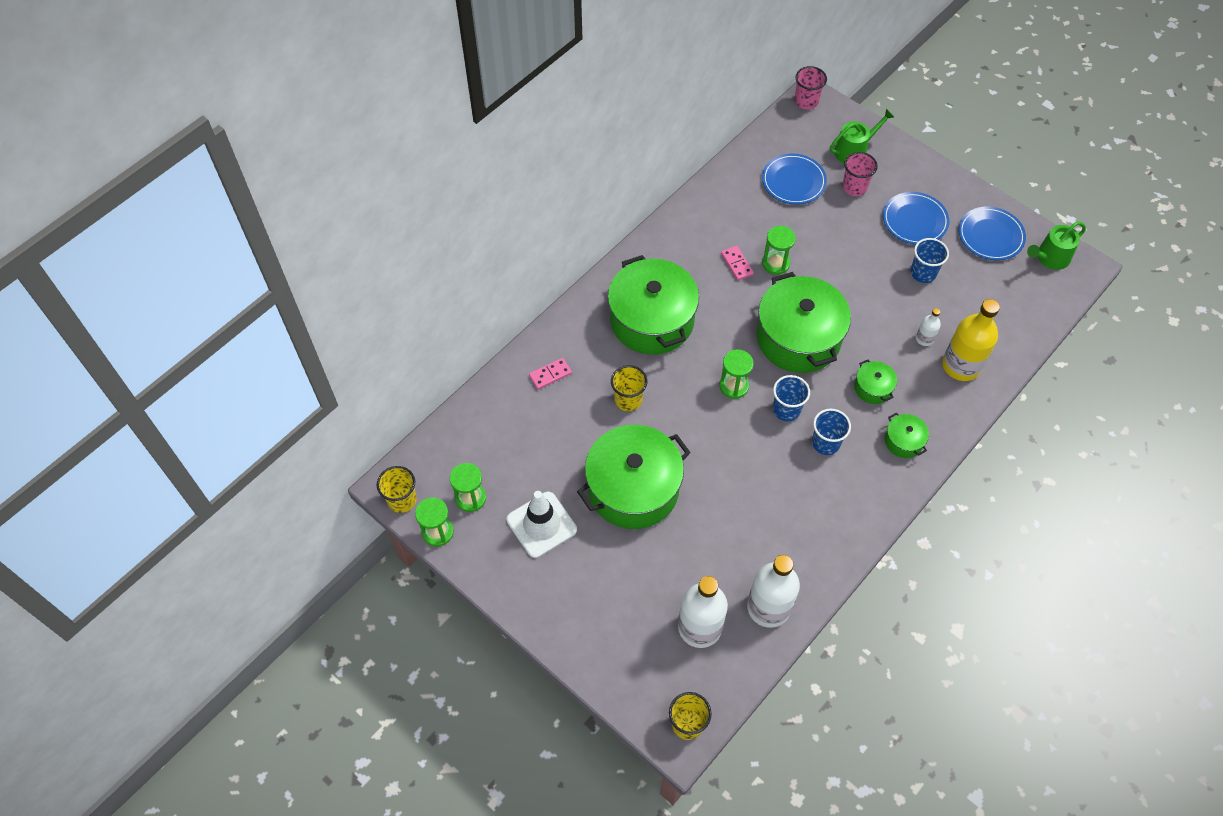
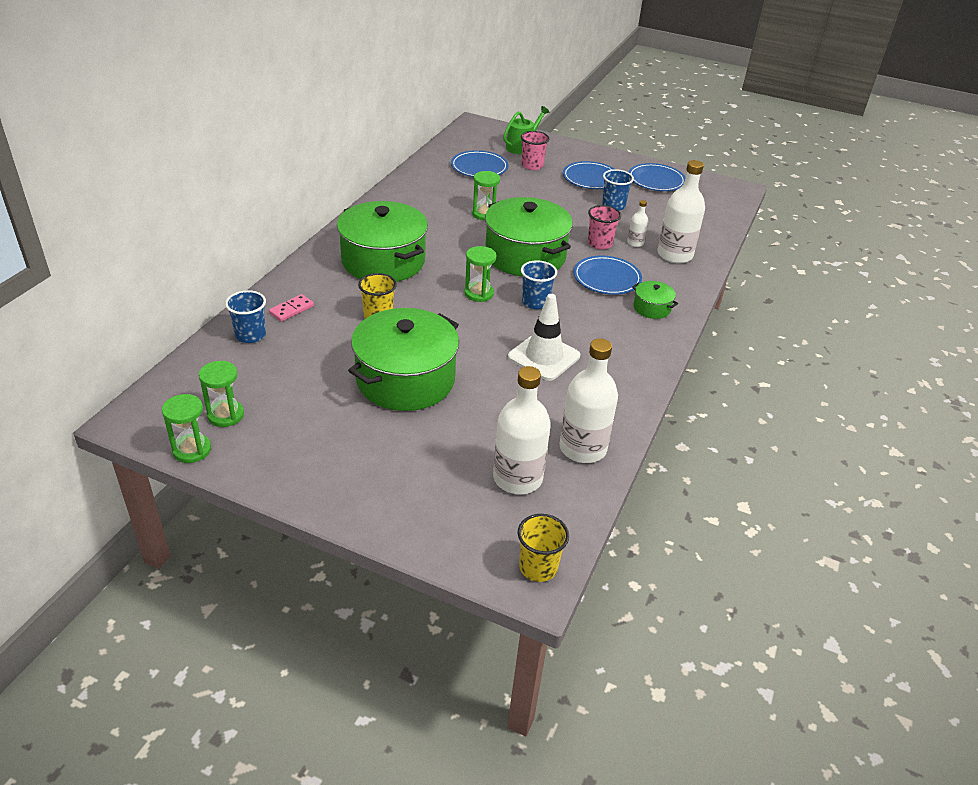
camera: 20 degrees left, 20 degrees down
yellow cup [377,466,417,513] -> none
white traffic cone [506,491,577,558] -> white traffic cone moved to [508,294,580,381]
pink domino [721,246,754,281] -> none
pink cup [795,66,827,109] -> pink cup moved to [588,205,621,250]
blue cup [812,409,851,455] -> blue cup moved to [225,290,266,343]
green pot [854,360,897,404] -> blue plate [573,256,642,295]
yellow bottle [942,299,1000,381] -> white bottle [658,160,705,264]
green watering can [1027,222,1086,270] -> none

